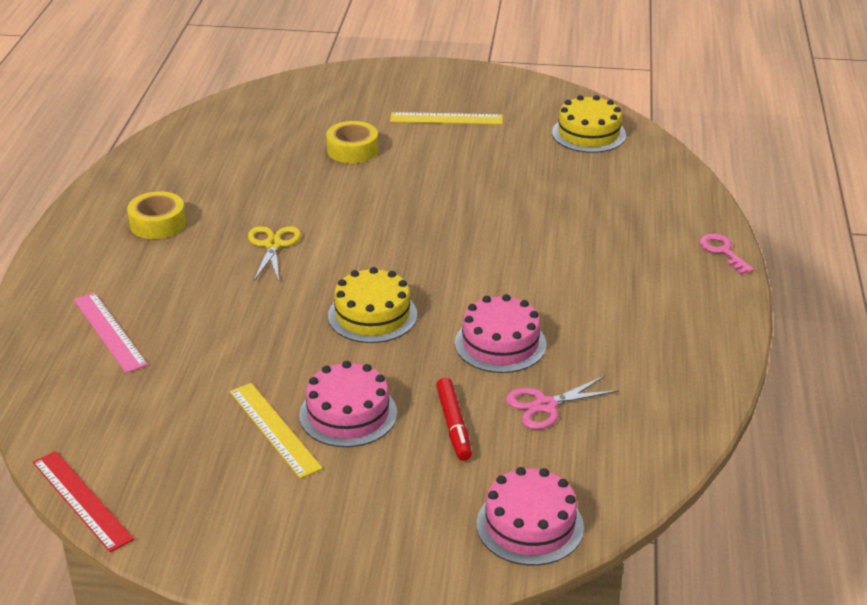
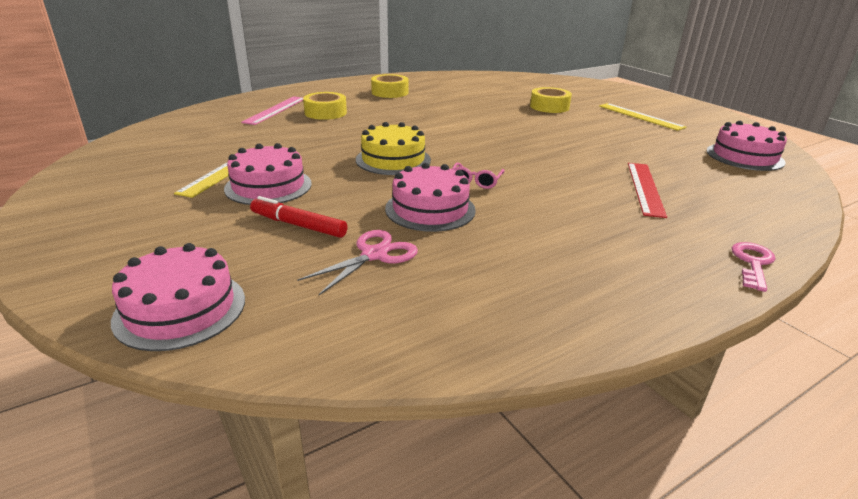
camera: 50 degrees right, 5 degrees down
red ruler [33,451,134,552] -> red ruler moved to [628,163,667,218]
yellow scissors [248,226,301,281] -> none
red marker [436,378,472,461] -> red marker turned 75 degrees clockwise [250,196,348,238]
pink scissors [506,376,619,429] -> pink scissors turned 105 degrees clockwise [298,230,418,295]
yellow cake [552,95,626,153] -> pink cake [707,121,787,171]
none -> yellow tape [303,92,347,120]
none -> pink glasses [452,162,505,189]

